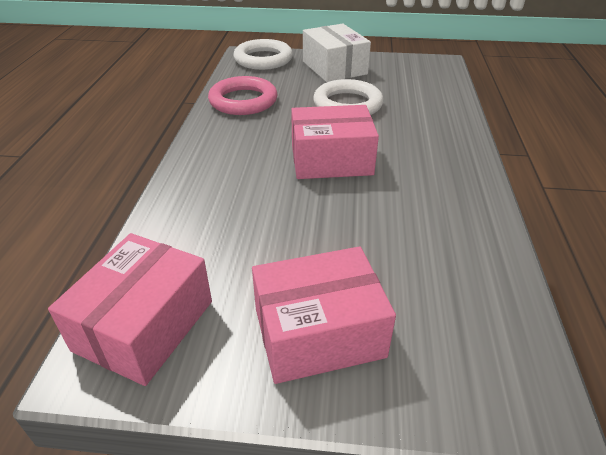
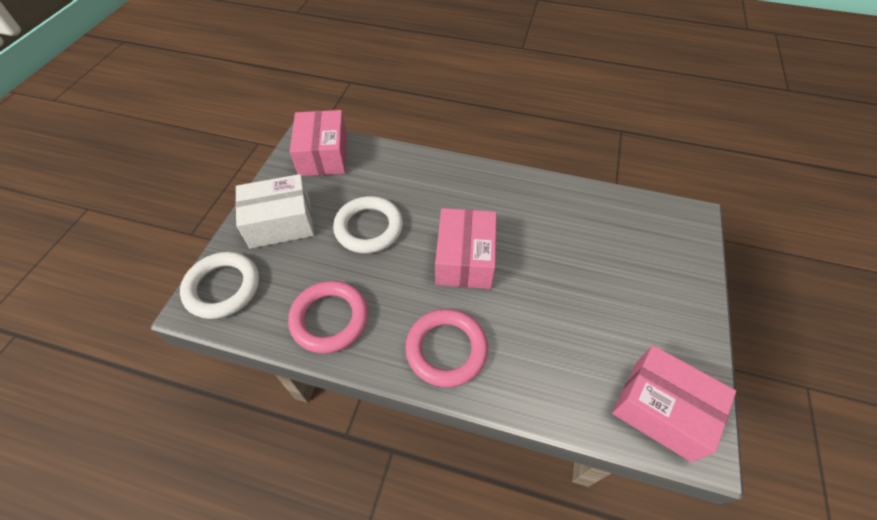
camera: 80 degrees left, 15 degrees up
pink box [252,246,396,384] -> pink box moved to [290,110,347,176]
none -> pink ring [405,309,488,387]

